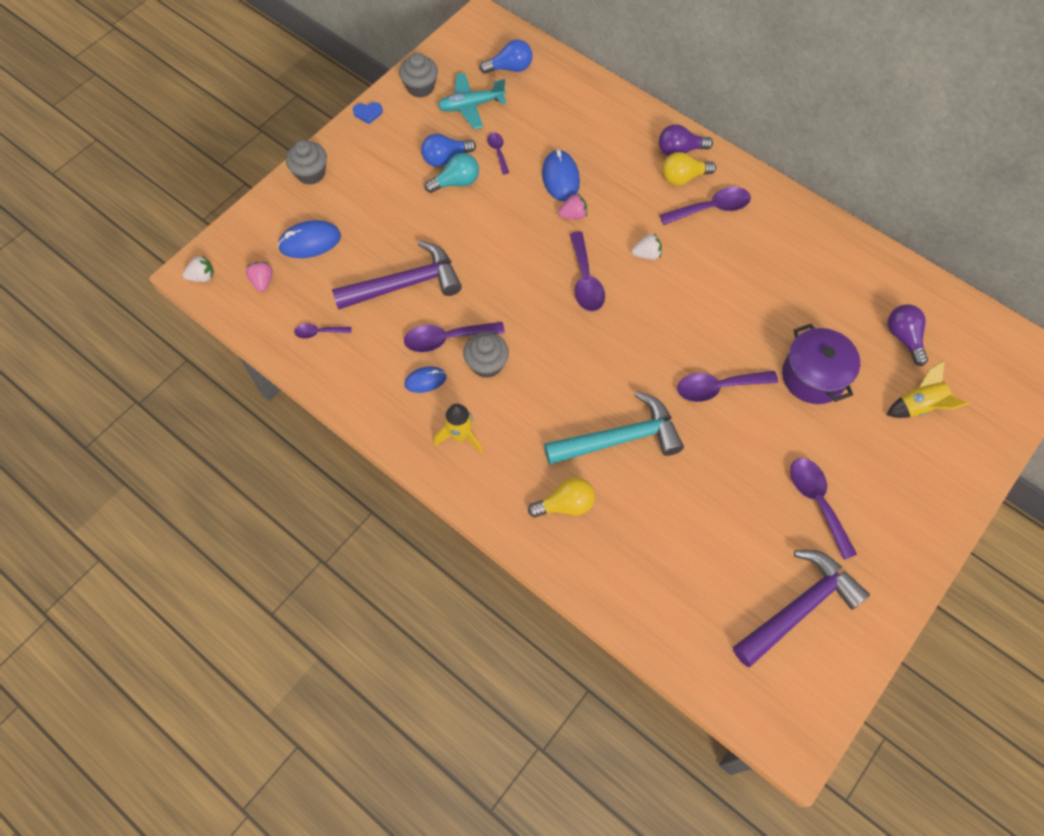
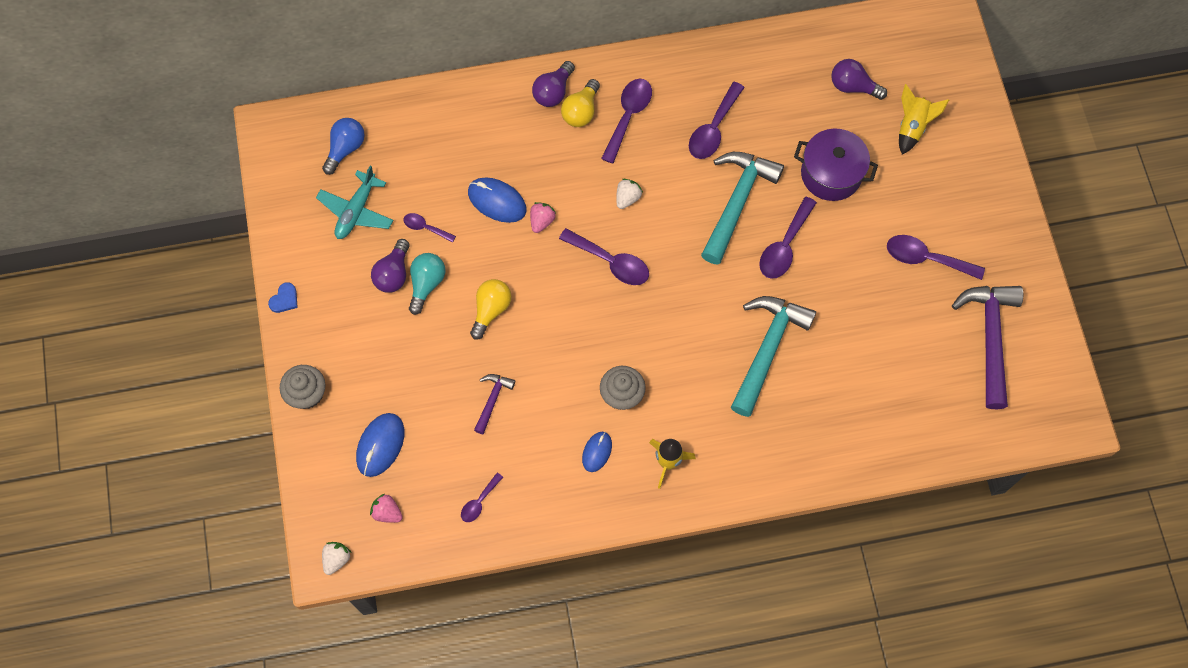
camera: 50 degrees left, 5 degrees up
purple hammer [332,240,462,310] -> purple hammer [474,374,515,434], size x0.49
grey cupcake [399,53,438,98] -> none
purple spoon [404,322,505,352] -> purple spoon moved to [689,82,745,159]
blue light bulb [421,134,476,167] -> purple light bulb [371,239,410,293]
yellow light bulb [528,477,595,517] -> yellow light bulb moved to [470,279,512,340]
none -> turquoise hammer [701,152,784,265]

